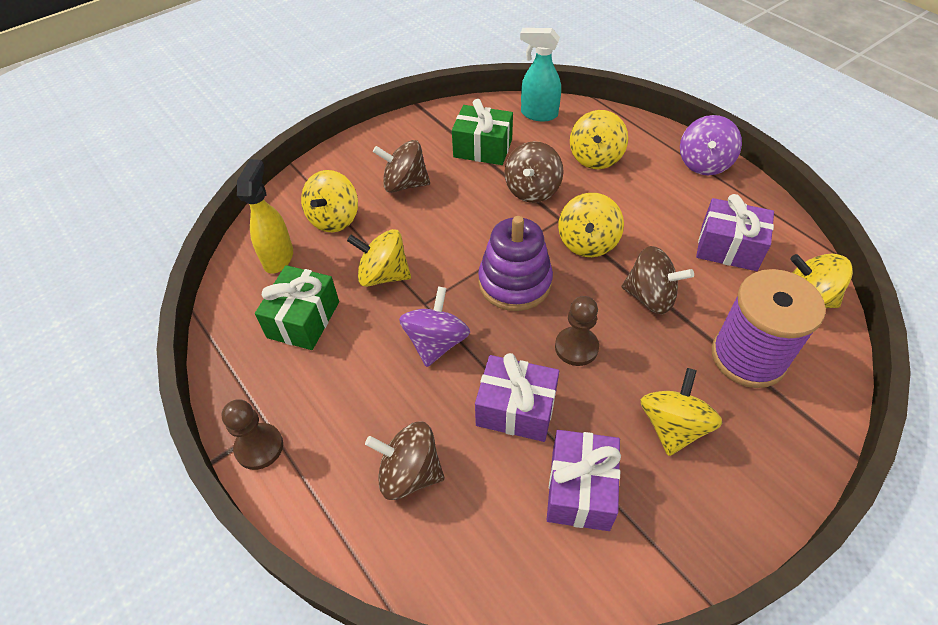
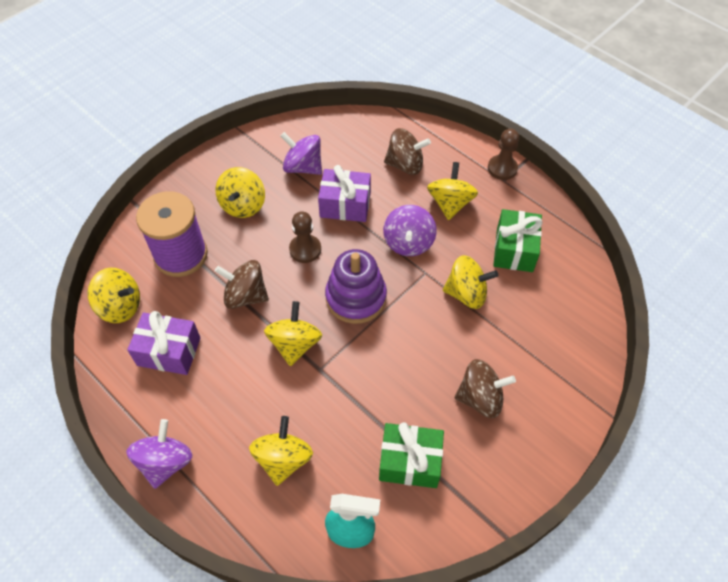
camera: 170 degrees right, 5 degrees up
yellow spray bottle [237,159,293,274] -> none
yellow spinning top [301,170,358,232] -> yellow spinning top moved to [427,162,478,220]
brown spinning top [504,141,564,203] -> none
purple gift [547,430,621,531] -> purple spinning top [281,132,322,175]

